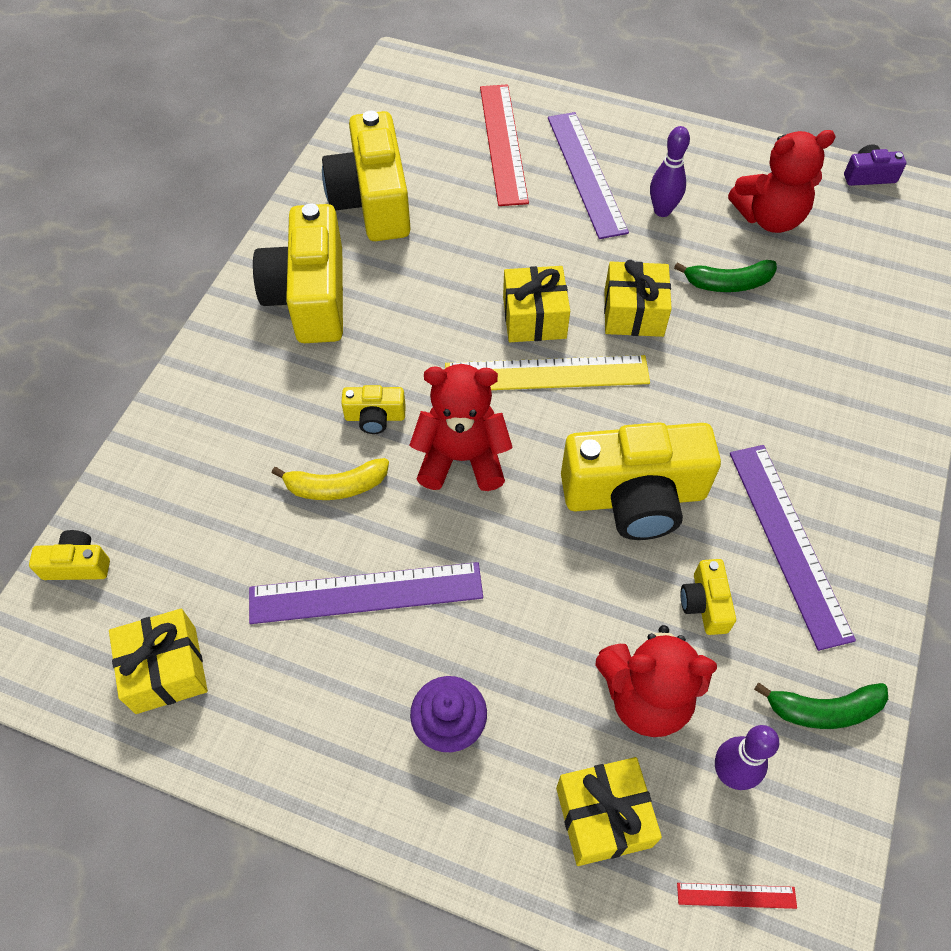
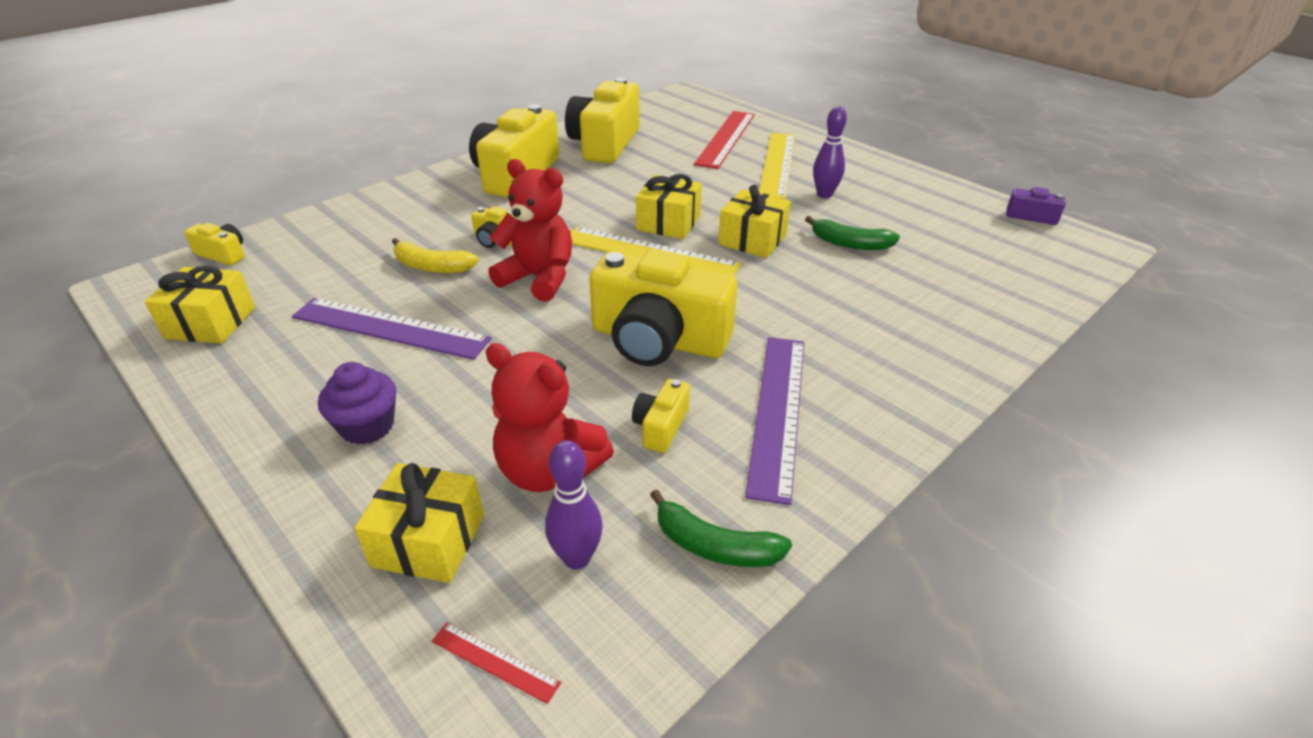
camera: 25 degrees right, 20 degrees down
purple ruler [548,112,629,239] -> yellow ruler [759,133,795,199]
red teddy bear [728,130,836,233] -> none

